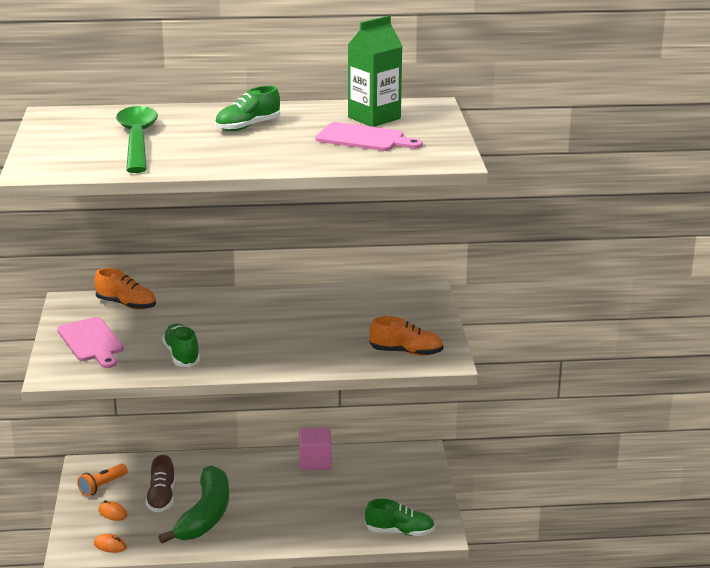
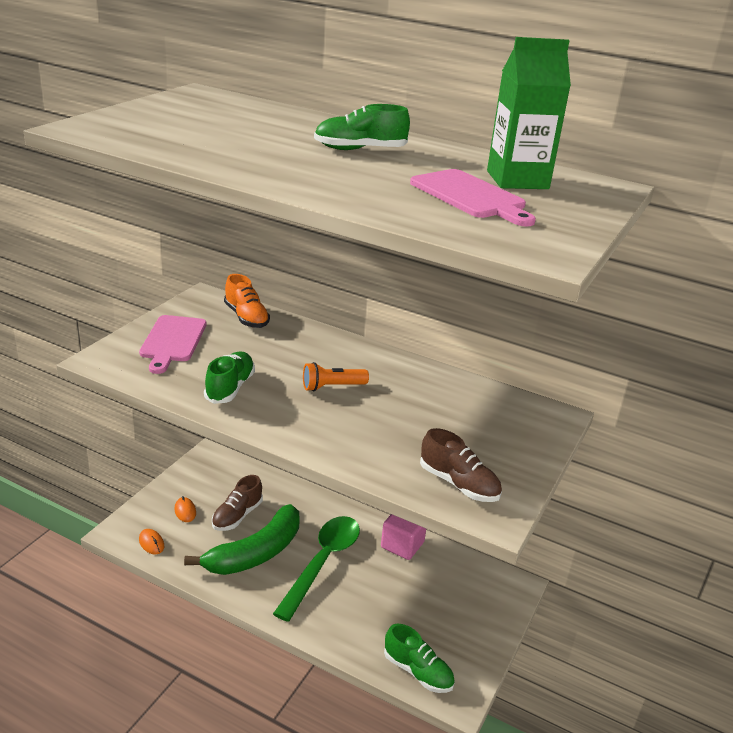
camera: 30 degrees right, 5 degrees up
orange flashlight [77,464,128,496] -> orange flashlight moved to [303,362,369,391]
green spoon [116,106,158,173] -> green spoon moved to [273,516,360,622]
orange shoe [370,316,443,356] -> brown shoe [420,428,502,502]

